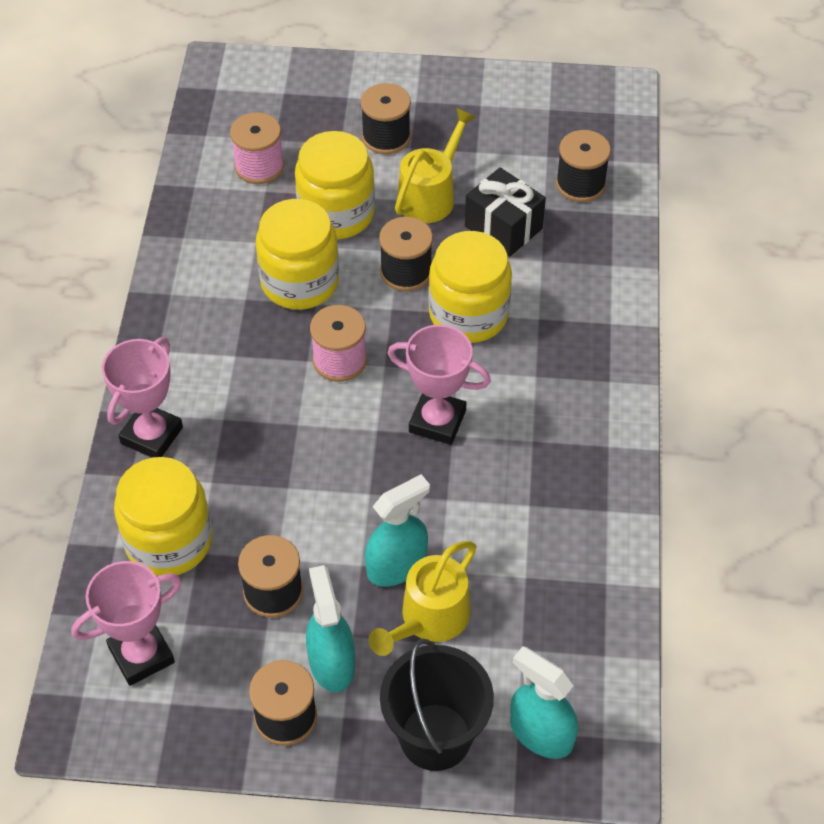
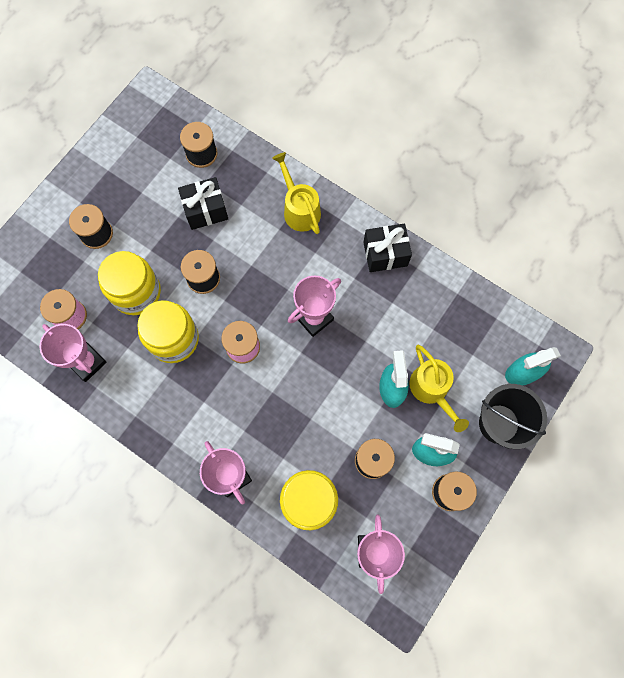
camera: 60 degrees left, 20 degrees up
yellow watering can [395,108,476,223] -> yellow watering can moved to [272,152,321,234]
yellow jar [428,231,512,343] -> none
none -> pink trophy [39,324,107,382]
none -> black gift [363,224,412,272]

